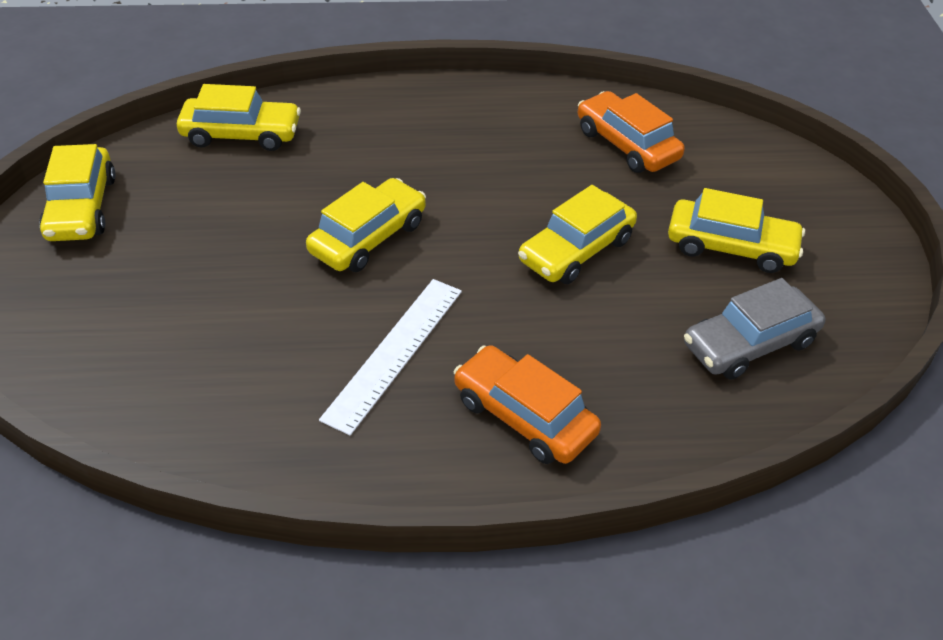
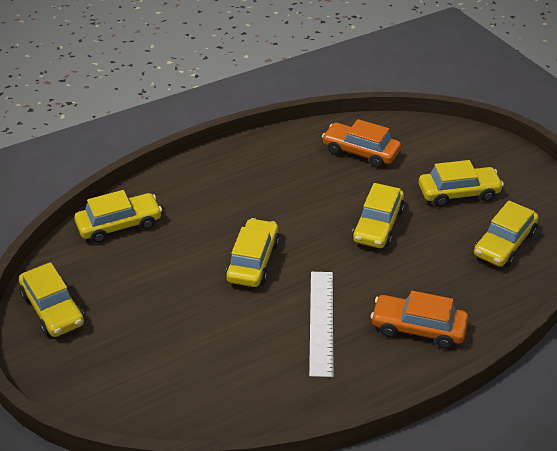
camera: 25 degrees left, 5 degrees down
grey car [684,278,825,380] -> yellow car [474,201,539,267]

